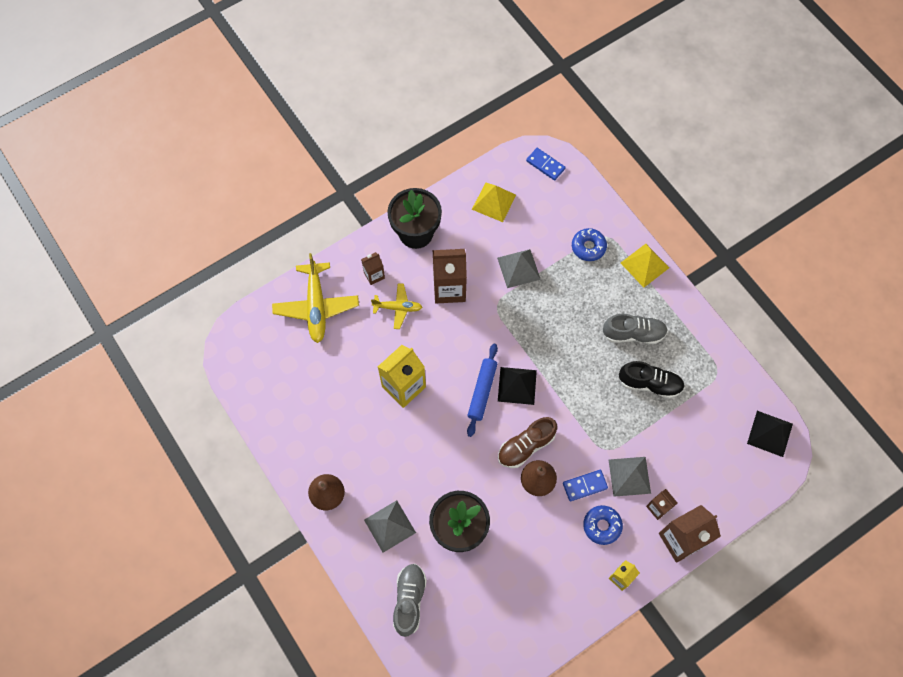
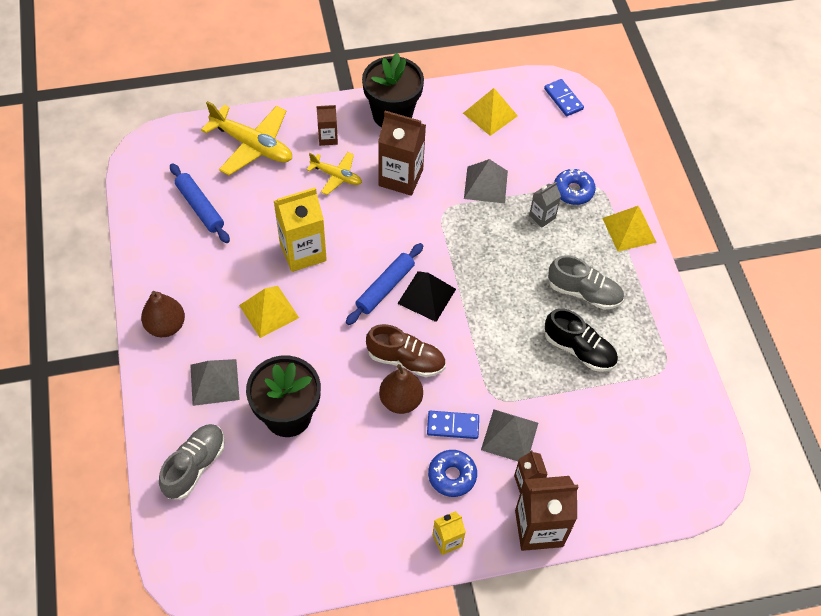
camera: 20 degrees right, 10 degrees down
yellow plane [272,253,359,343] -> yellow plane turned 75 degrees counterclockwise [201,101,292,175]
brown shoe [498,417,557,468] -> brown shoe turned 150 degrees counterclockwise [366,324,446,377]
black pyramid [747,411,793,457] -> none
none -> blue rolling pin [170,163,230,243]
none -> yellow pyramid [239,286,299,338]
none -> grey carton [529,182,561,228]

